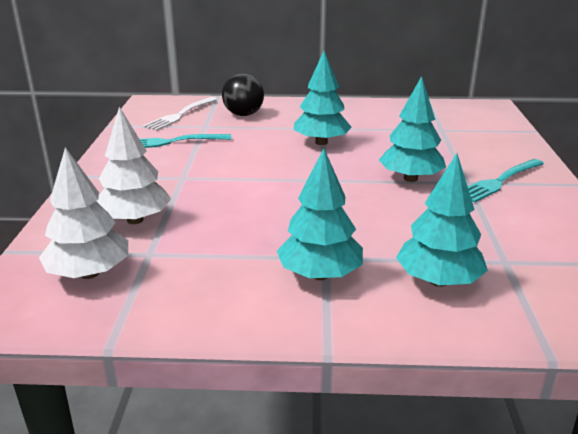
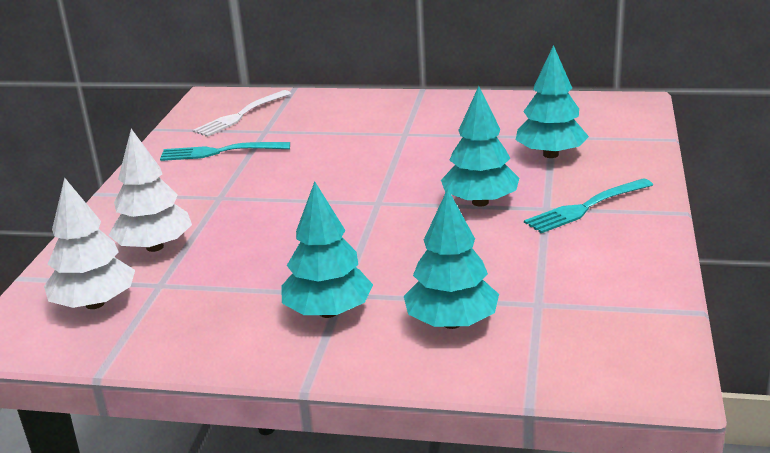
camera: 10 degrees right, 0 degrees up
black ball [222,73,264,116] -> none
turquoise tree [294,51,352,145] -> turquoise tree moved to [516,45,589,158]

